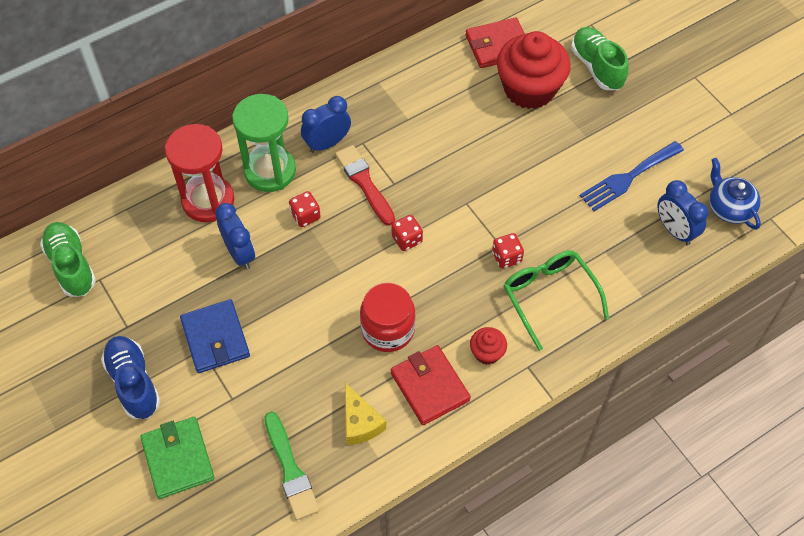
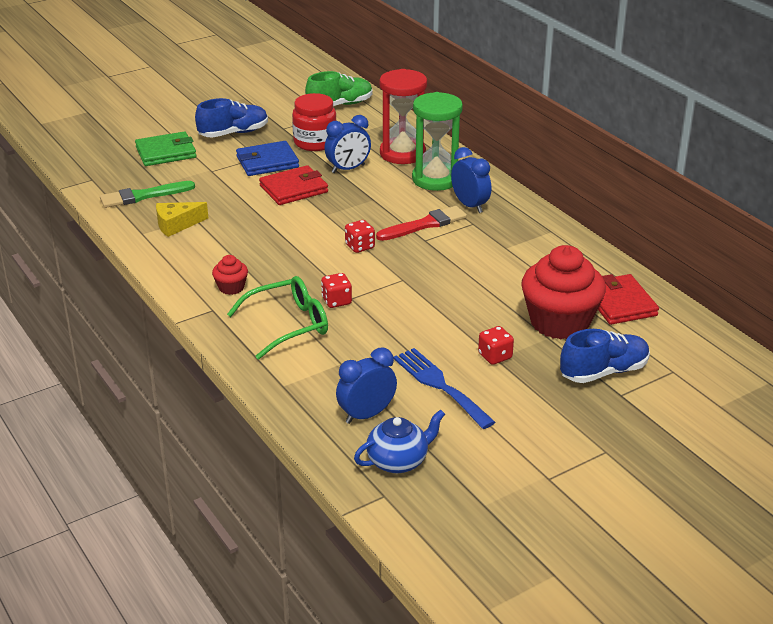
camera: 90 degrees right, 25 degrees down
red dice [289,191,321,227] -> red dice moved to [478,326,514,365]
red jar [360,283,415,352] -> red jar moved to [292,93,337,151]
red wallet [391,345,471,425] -> red wallet moved to [259,165,328,205]
green shoe [571,27,629,90] -> blue shoe [560,329,650,383]

